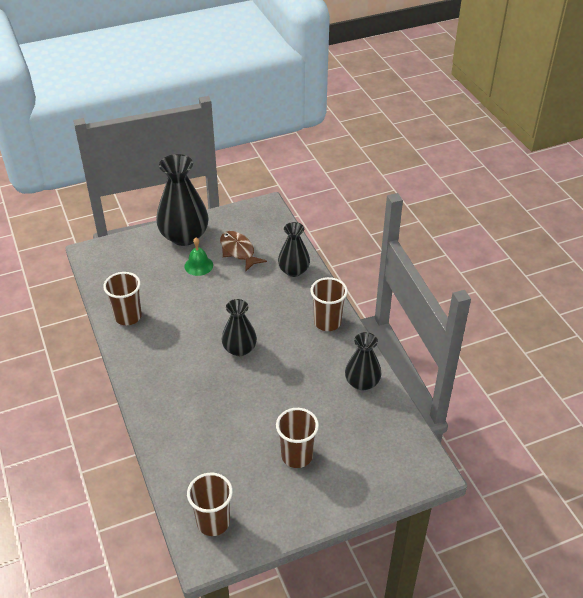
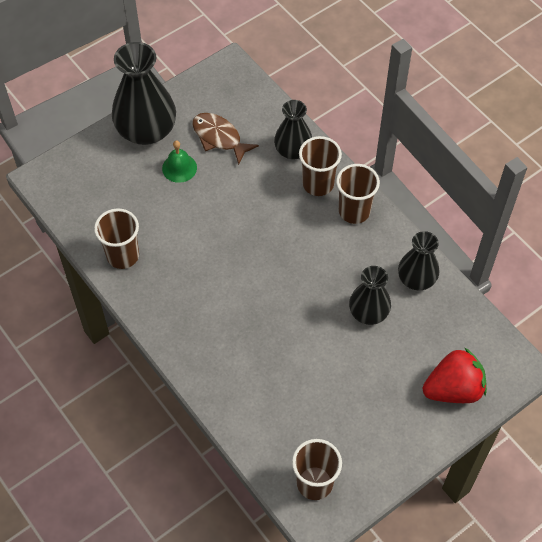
camera: 15 degrees left, 15 degrees up
black vase [222,299,257,356] -> black vase moved to [349,266,391,325]
brown cup [276,408,319,468] -> brown cup moved to [299,136,342,196]
none -> red strawberry [423,347,487,403]

